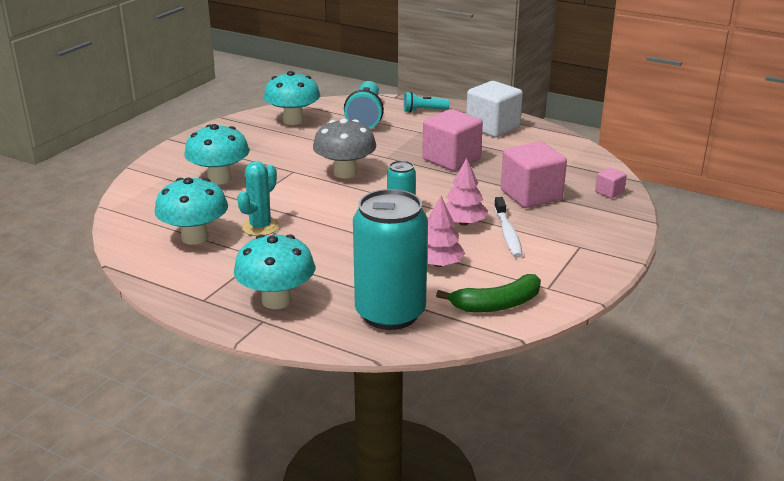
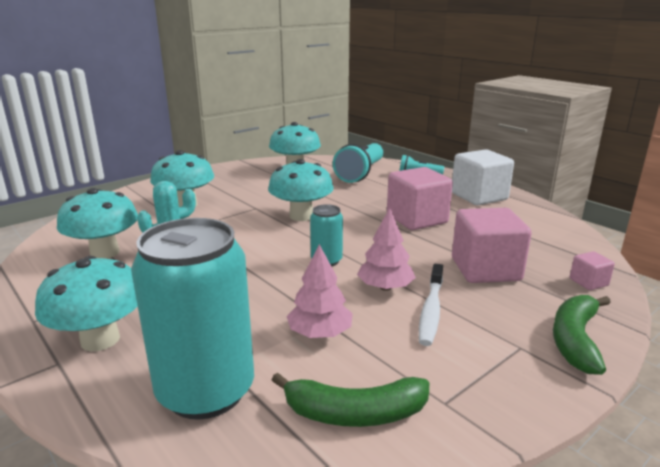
camera: 20 degrees right, 5 degrees down
grey mushroom [313,118,376,178] -> turquoise mushroom [268,159,334,221]
none -> green banana [553,295,611,375]

